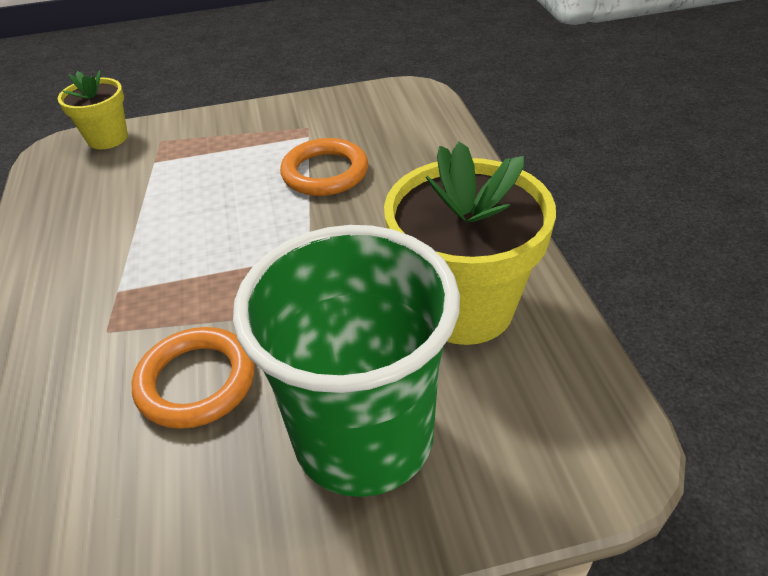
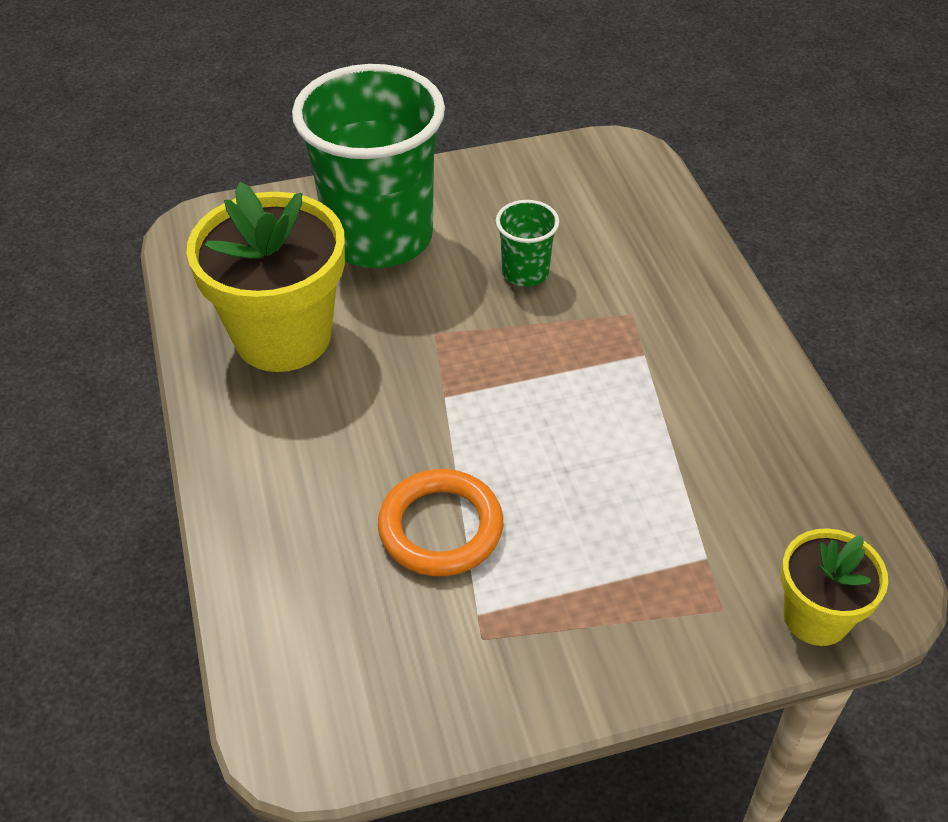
camera: 175 degrees right, 5 degrees up
orange ring [132,327,255,429] -> green cup [496,200,559,287]

